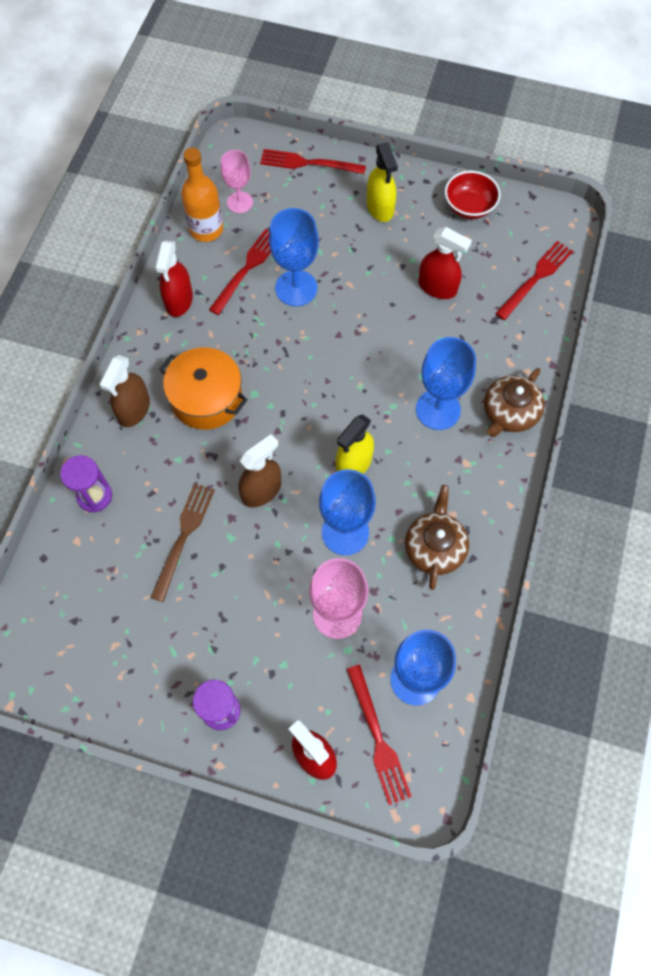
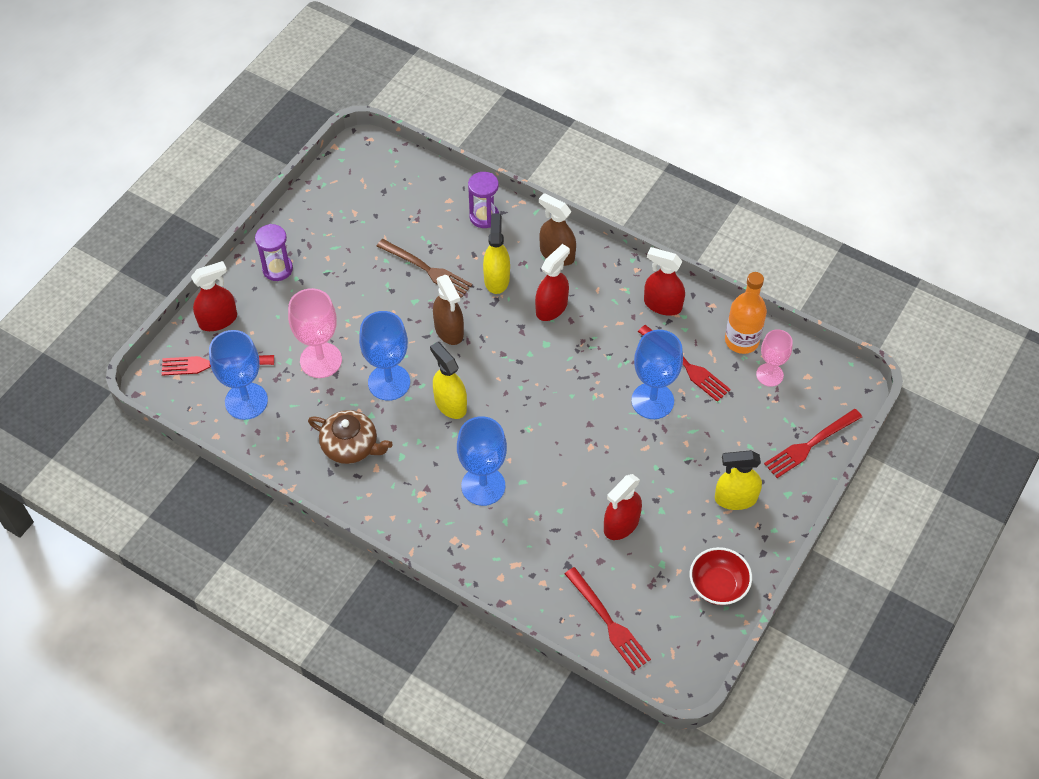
camera: 105 degrees right, 10 degrees down
orange pot [159,347,248,430] -> red spray bottle [535,244,570,321]
red fork [260,149,366,174] -> red fork turned 150 degrees counterclockwise [764,409,862,478]
brown teapot [484,368,545,437] -> none
none -> yellow spray bottle [483,214,510,294]

